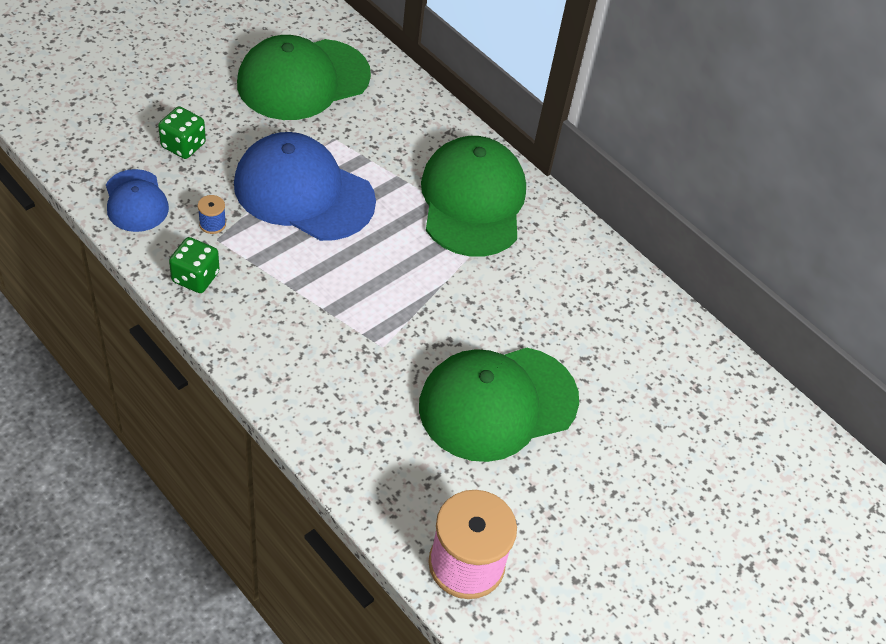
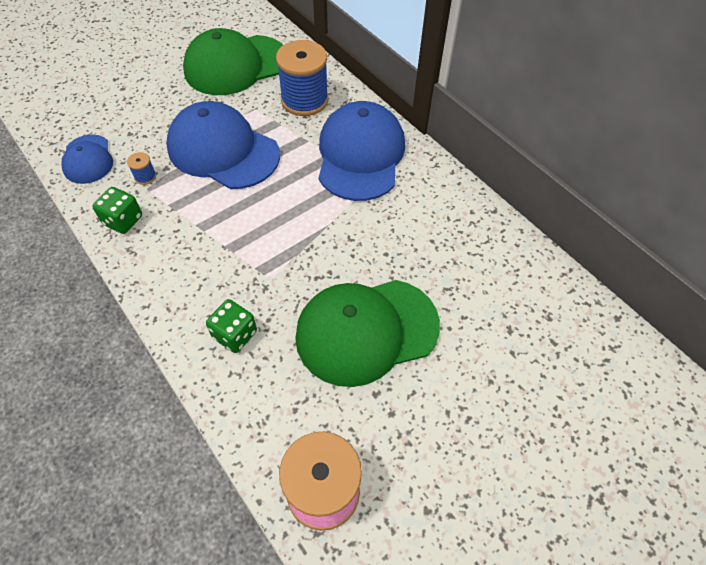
camera: 10 degrees right, 5 degrees up
green dice [158,106,206,159] -> green dice moved to [206,299,257,353]
green cap [421,136,526,257] -> blue cap [319,101,405,201]
none -> blue spool [276,40,328,116]

